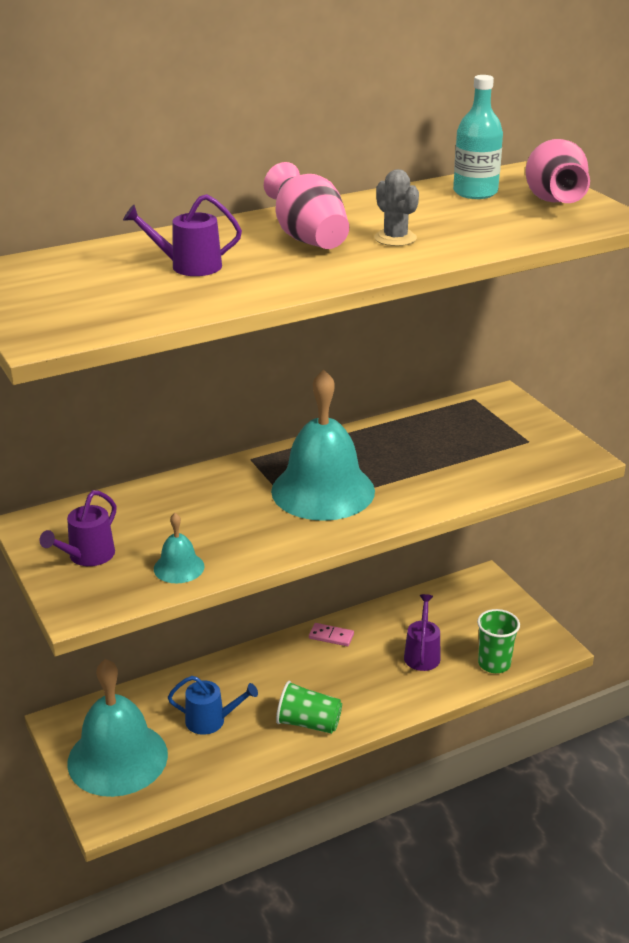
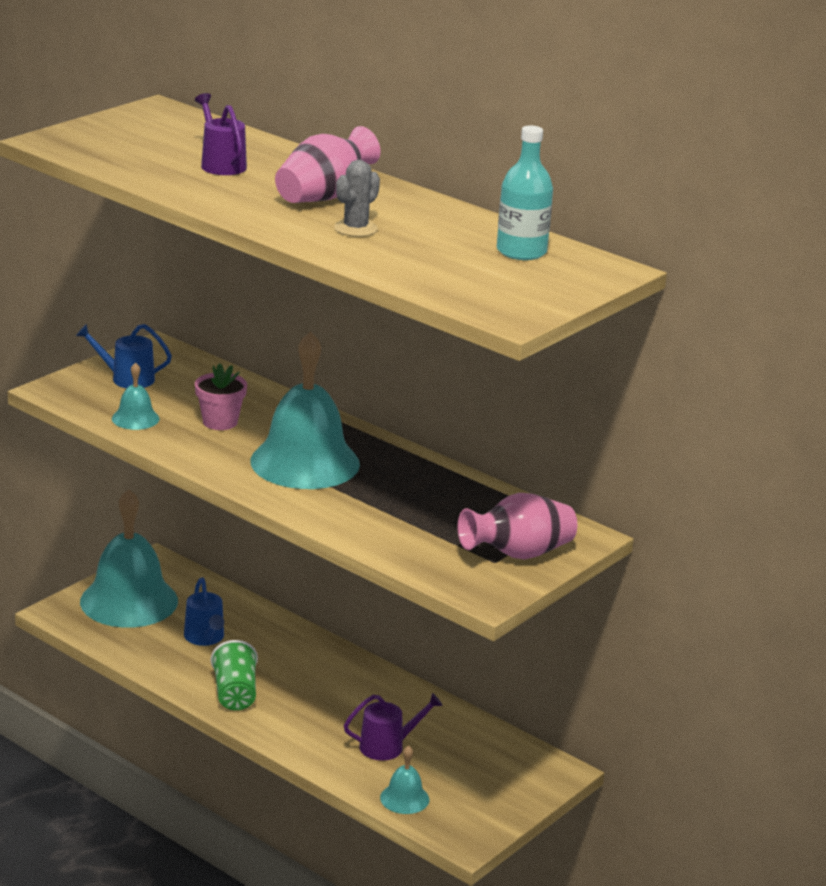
camera: 65 degrees right, 5 degrees down
purple watering can [40,490,116,566] -> blue watering can [76,324,172,388]
pink domino [309,623,354,646] -> none
green cup [477,609,520,673] -> turquoise bell [380,745,429,814]
pink vase [525,139,590,203] -> pink vase moved to [457,493,577,559]
none -> pink flower pot [195,363,247,430]

